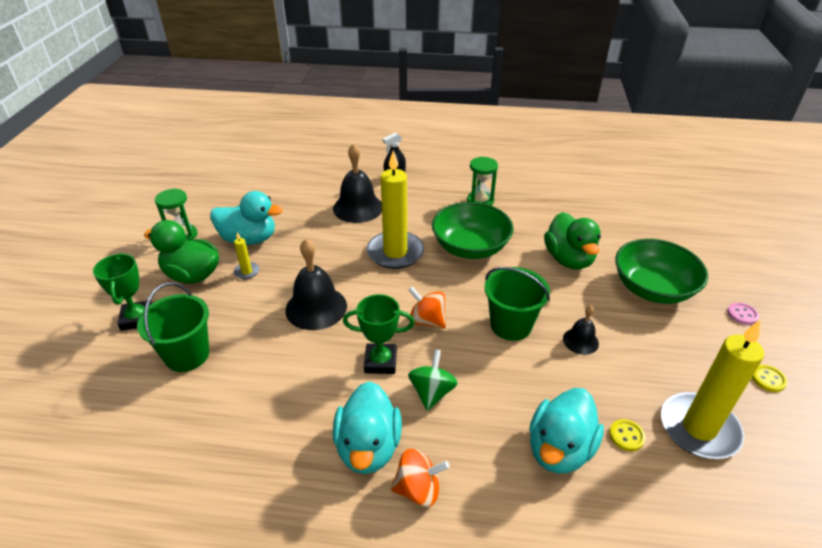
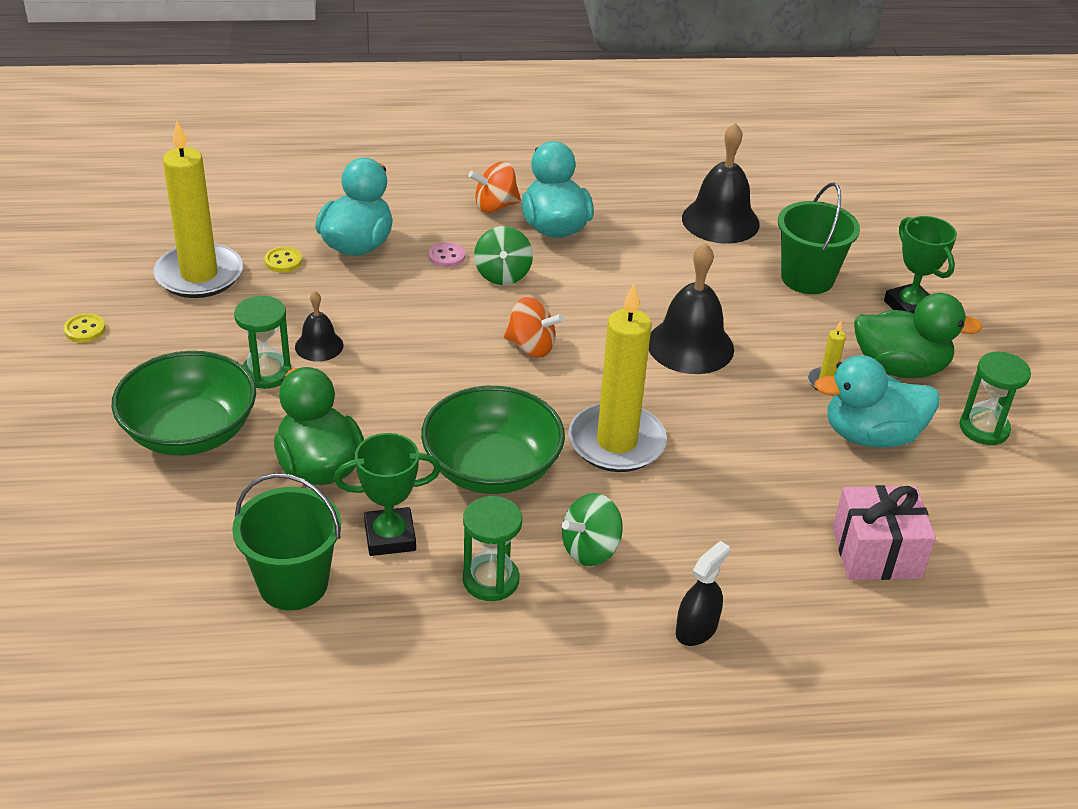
camera: 165 degrees right, 0 degrees up
black bell [333,143,382,223] -> black bell moved to [682,123,760,244]
green trophy [343,294,415,374] -> green trophy moved to [334,433,441,556]
green bucket [484,267,550,341] -> green bucket moved to [232,473,341,610]
pink button [727,302,759,325] -> pink button moved to [429,242,465,268]
none -> green hourglass [234,296,291,389]
none -> green spinning top [562,493,623,566]
none -> pink gift [833,485,936,580]

